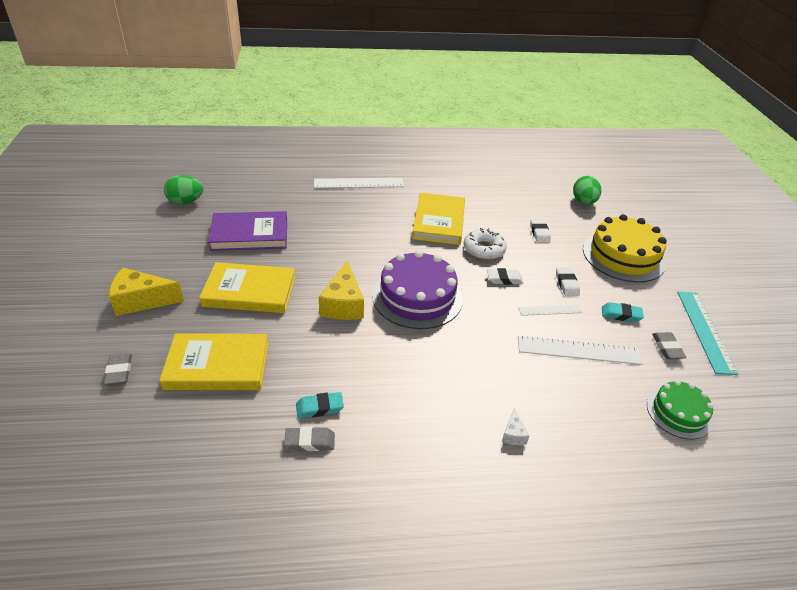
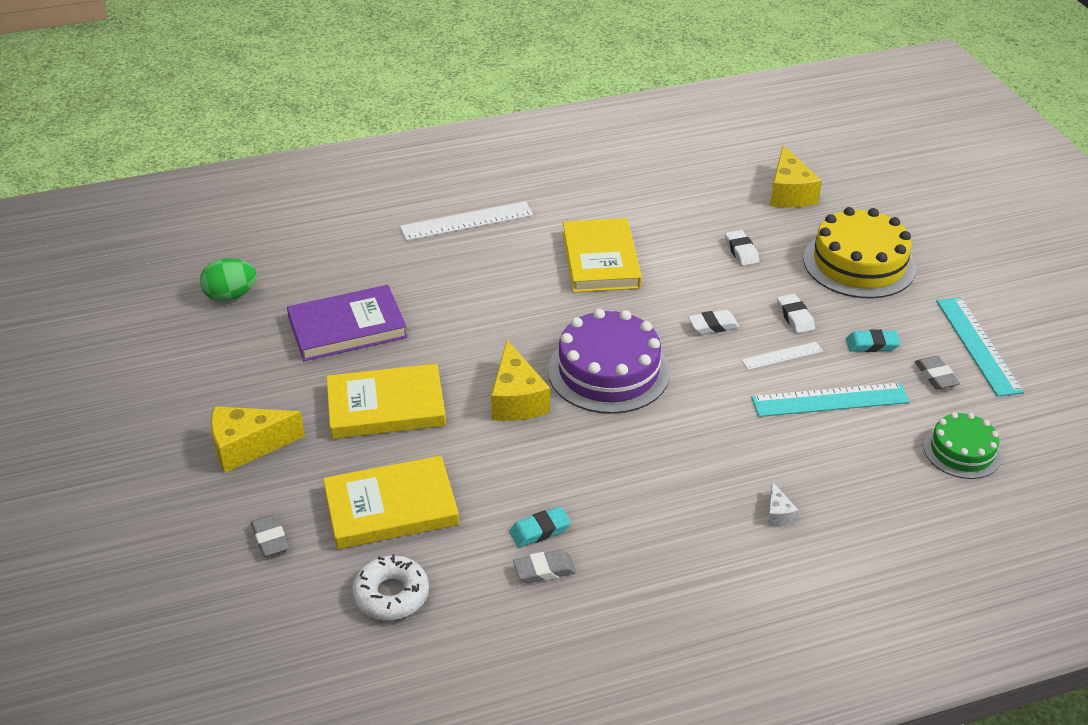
camera: 10 degrees left, 0 degrees up
white donut [464,228,507,260] -> white donut moved to [352,554,429,620]
white ruler [518,335,643,365] -> turquoise ruler [751,383,910,417]
green egg [573,176,601,205] -> yellow cheese [770,145,822,207]

